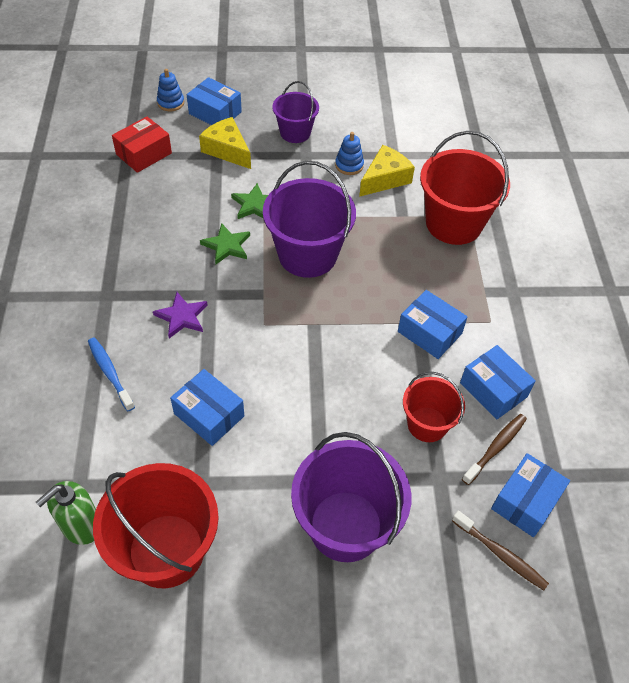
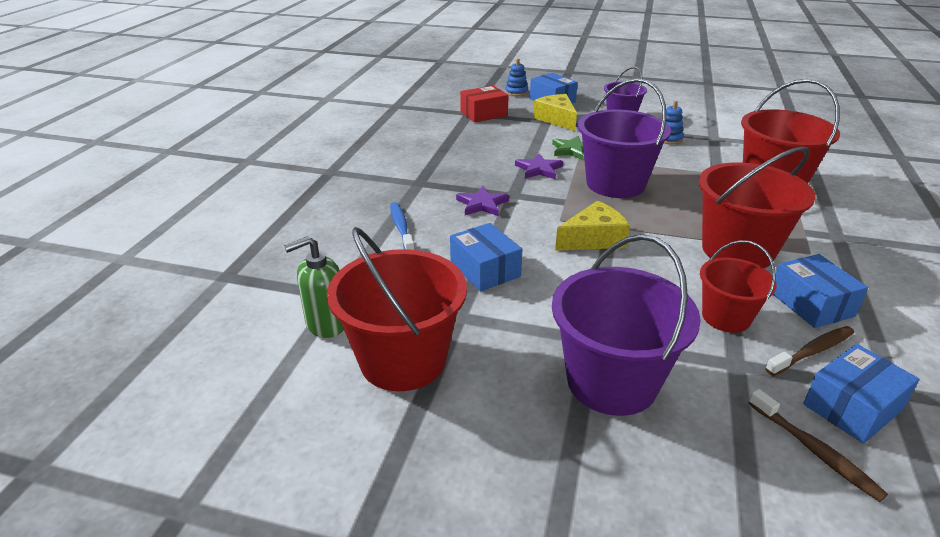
camera: 20 degrees right, 20 degrees down
green star [200,223,250,264] -> purple star [515,153,563,179]
yellow cheese [359,145,415,197] -> yellow cheese moved to [555,201,630,251]
blue box [398,290,468,359] -> red bucket [699,146,816,268]

